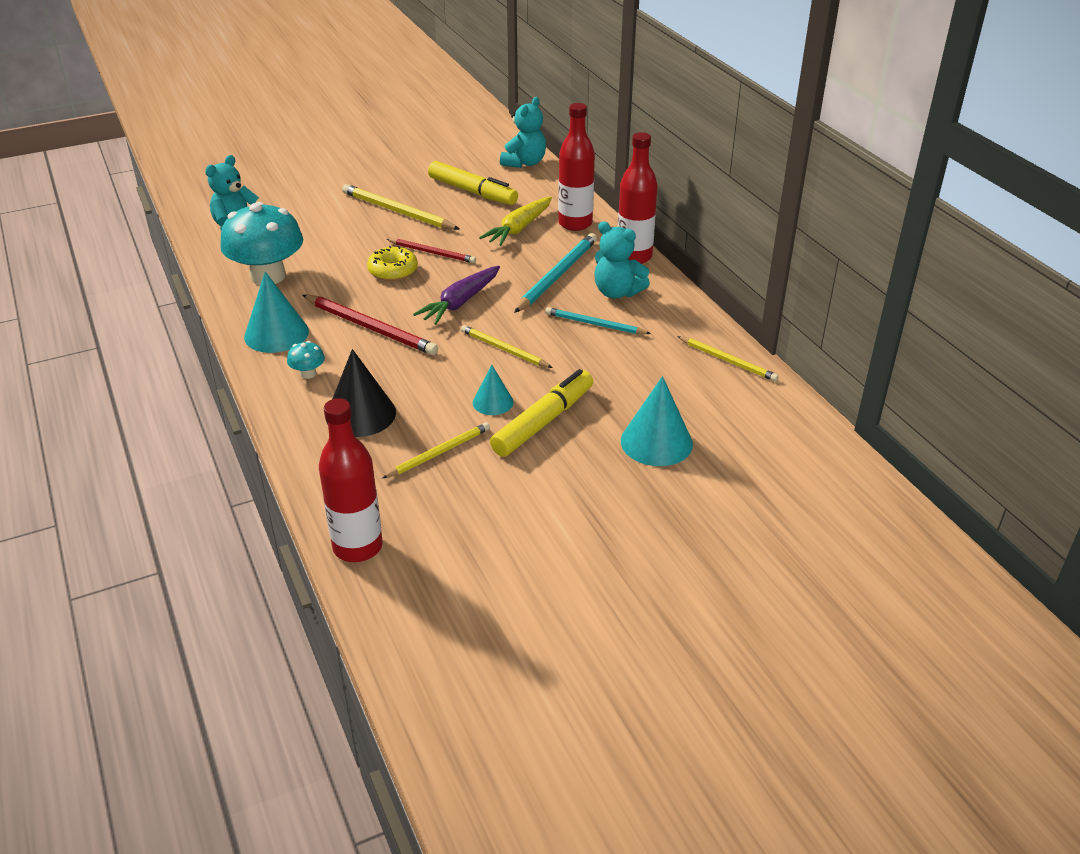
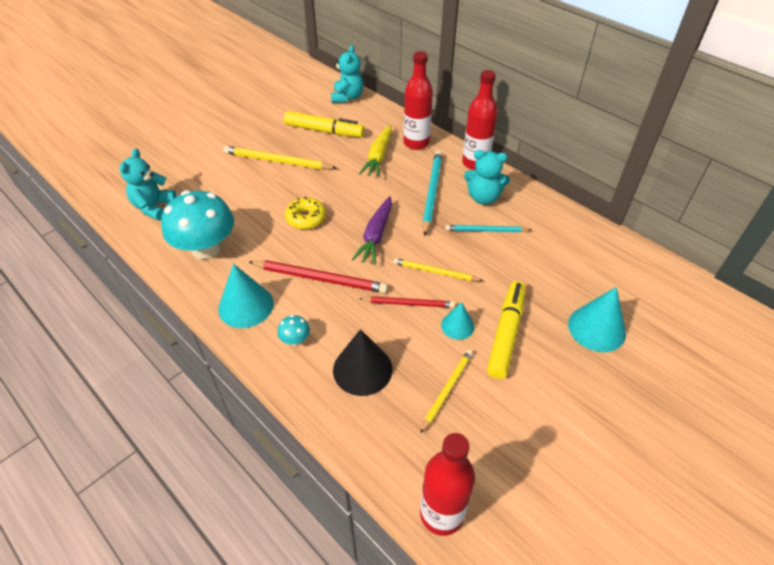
camera: 20 degrees left, 10 degrees up
red pencil [387,239,476,263] -> red pencil moved to [360,296,455,308]
yellow pencil [677,336,779,382] -> none

